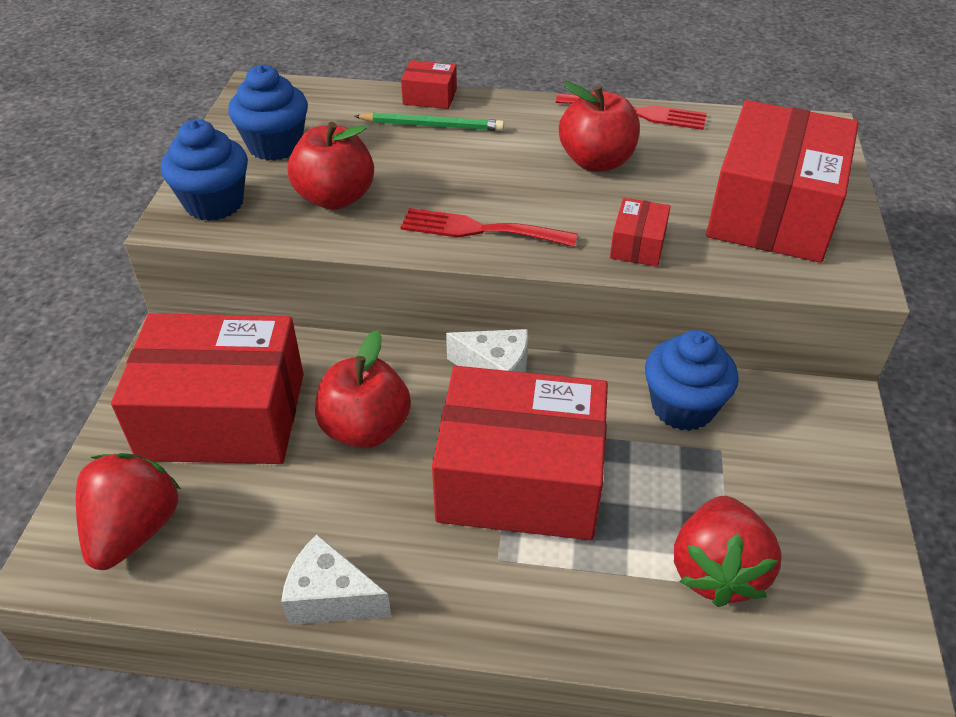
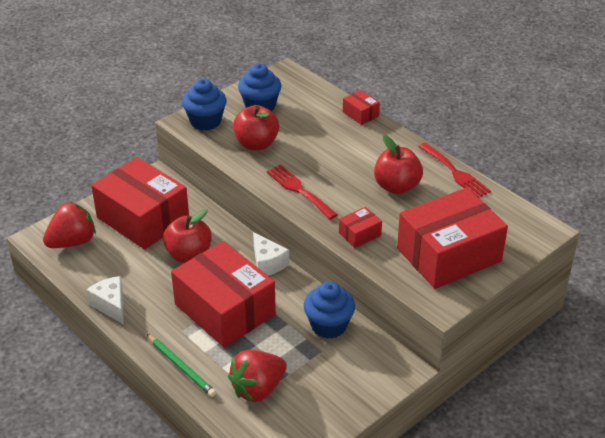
camera: 40 degrees right, 5 degrees down
green pencil [354,112,504,131] -> green pencil moved to [147,334,216,397]

